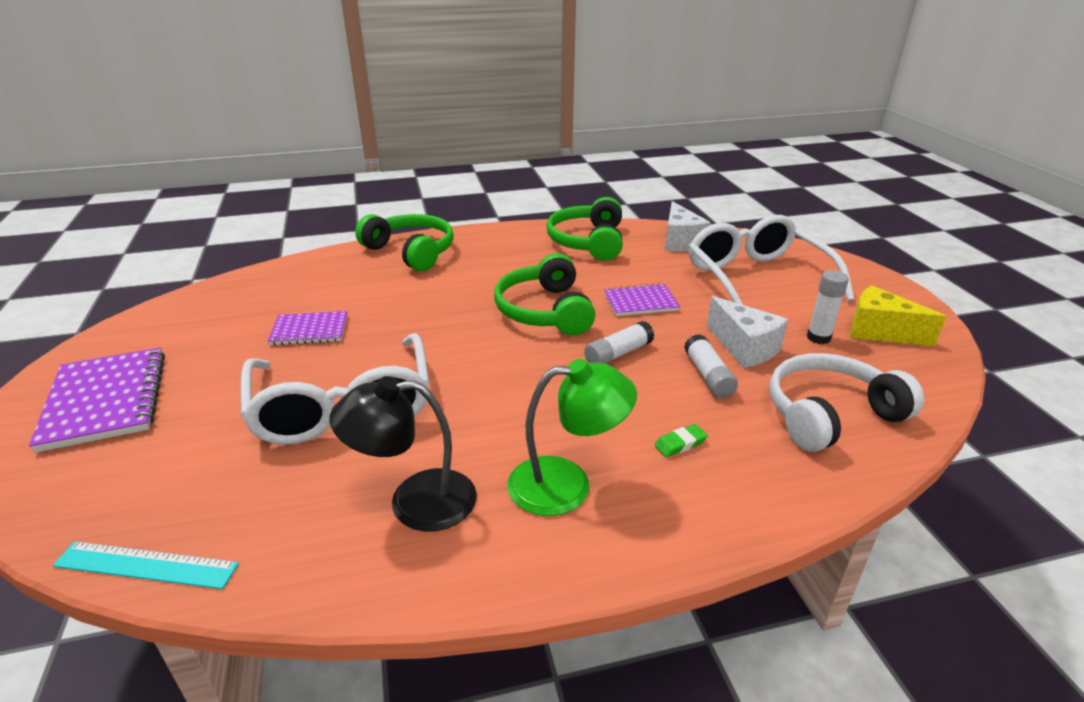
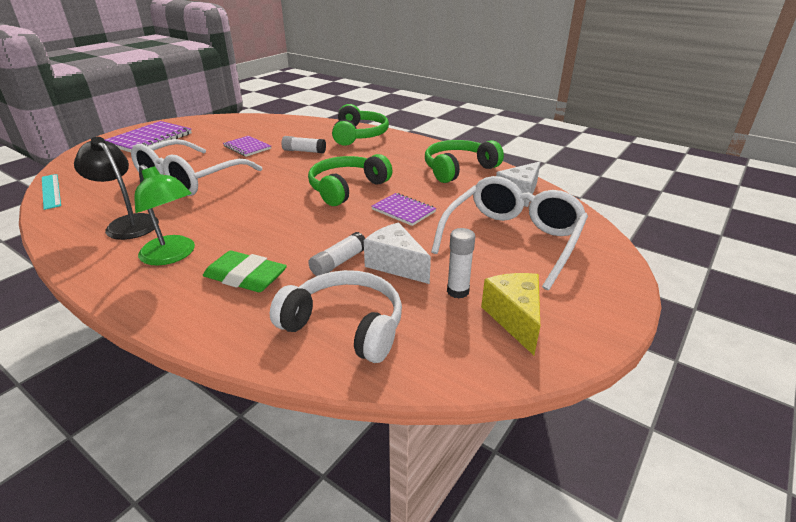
camera: 50 degrees right, 0 degrees up
white glue stick [584,321,654,364] -> white glue stick moved to [281,136,326,153]
green eraser [655,424,708,457] -> green eraser [203,251,287,292], size x2.17
white cheese [707,296,788,368] -> white cheese turned 120 degrees clockwise [364,222,431,284]

